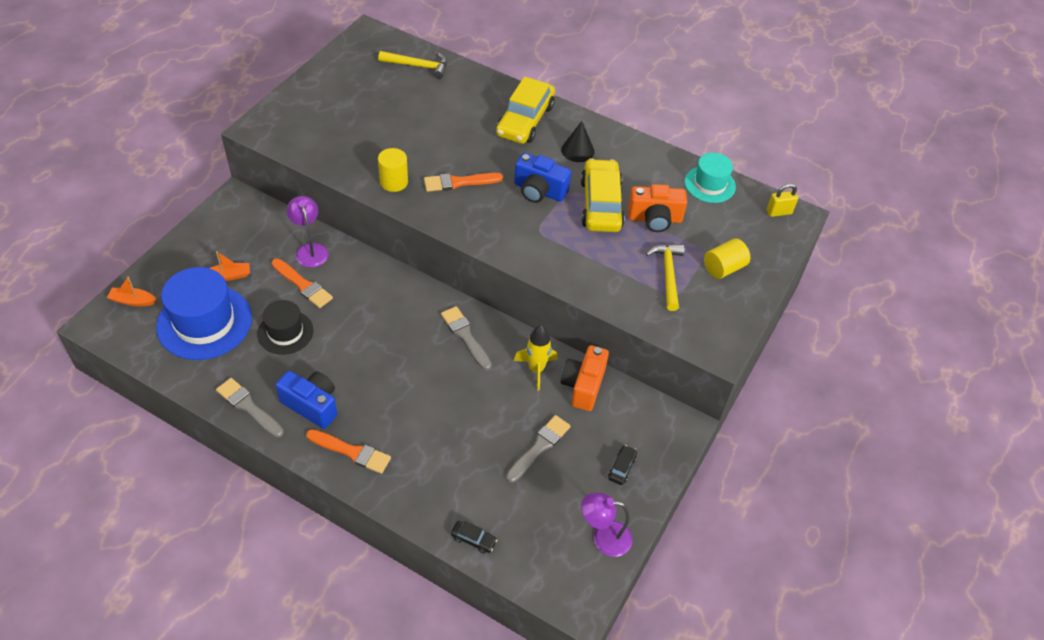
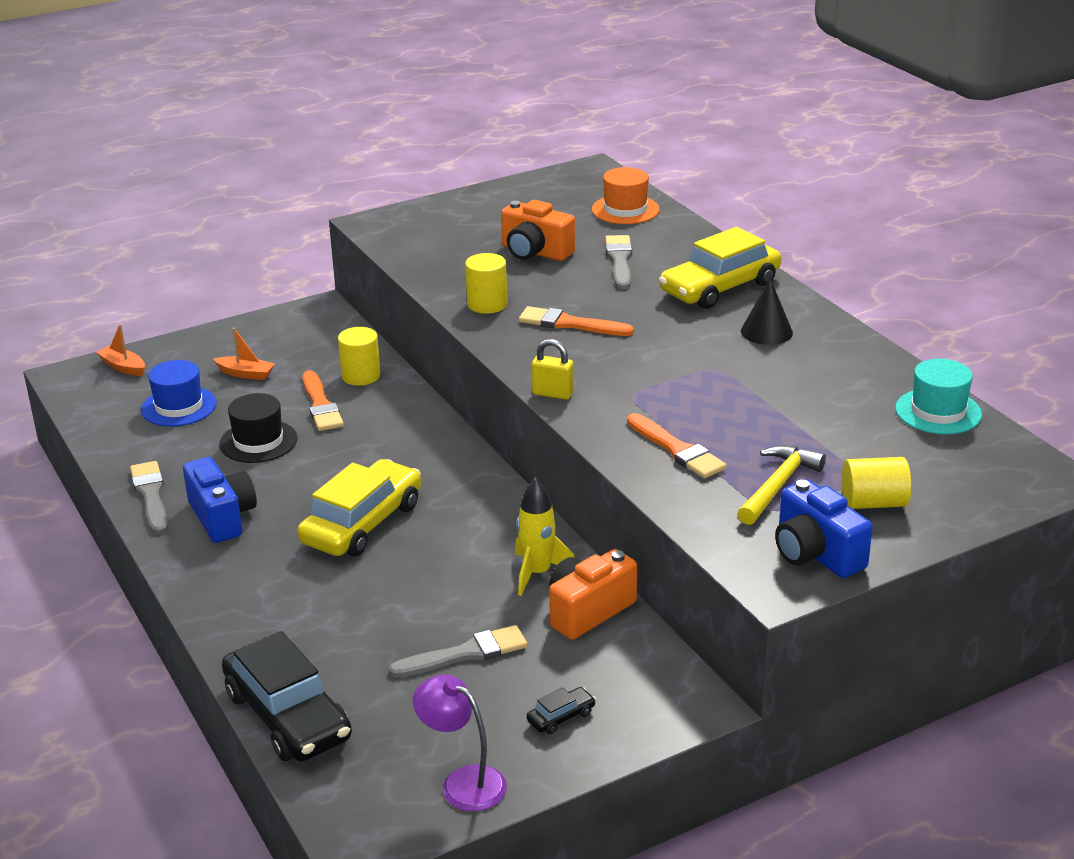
camera: 35 degrees right, 20 degrees down
blue hat [156,267,252,360] -> blue hat [141,360,217,427], size x0.59
purple lamp [287,196,329,267] -> yellow cylinder [338,327,381,386]
orange brush [306,429,391,474] -> orange brush moved to [627,413,727,479]
yellow hammer [378,51,447,79] -> orange hat [592,167,660,224]
grey brush [441,306,492,370] -> grey brush moved to [605,235,632,289]
black car [451,521,497,554] -> black car [222,631,352,761], size x2.42
blue camera [514,153,571,203] -> blue camera moved to [775,479,873,578]
yellow car [581,158,625,232] -> yellow car moved to [297,459,421,556]
orange camera [628,184,687,232] -> orange camera moved to [501,200,575,261]
yellow padlock [767,183,798,217] -> yellow padlock moved to [532,339,574,400]

